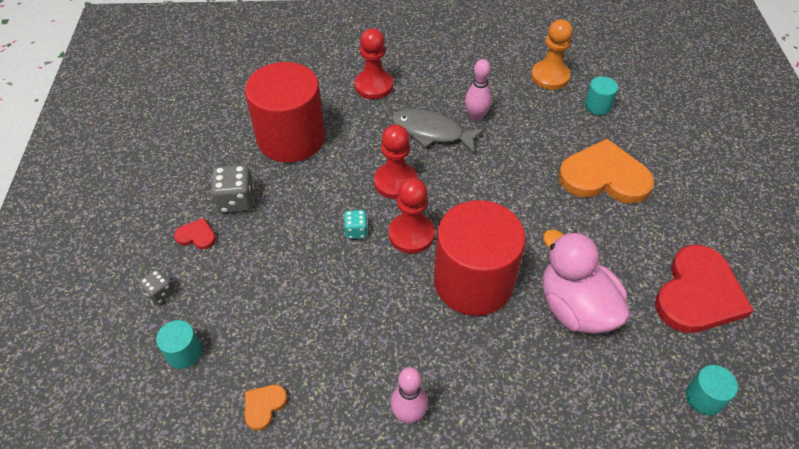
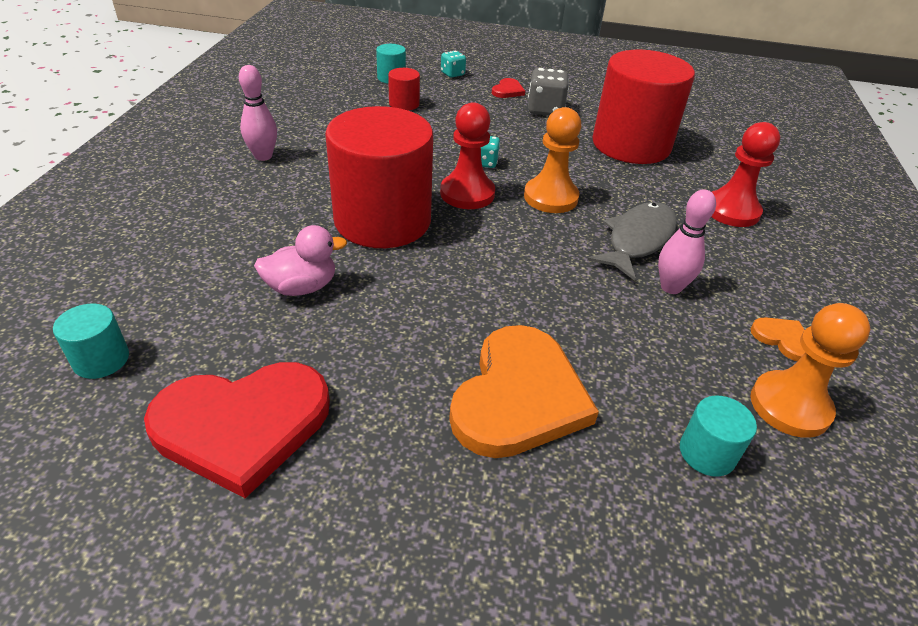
camera: 100 degrees right, 10 degrees down
grey dice [139,269,174,305] -> turquoise dice [441,51,466,78]
orange heart [245,385,287,431] -> orange heart moved to [751,317,805,361]
red pawn [374,125,418,199] -> orange pawn [524,107,581,213]
pink duck [542,229,629,334] -> pink duck [254,225,347,296], size x0.59
red heart [655,245,754,333] -> red heart turned 60 degrees counterclockwise [144,362,330,498]
none -> red cylinder [388,68,420,111]

